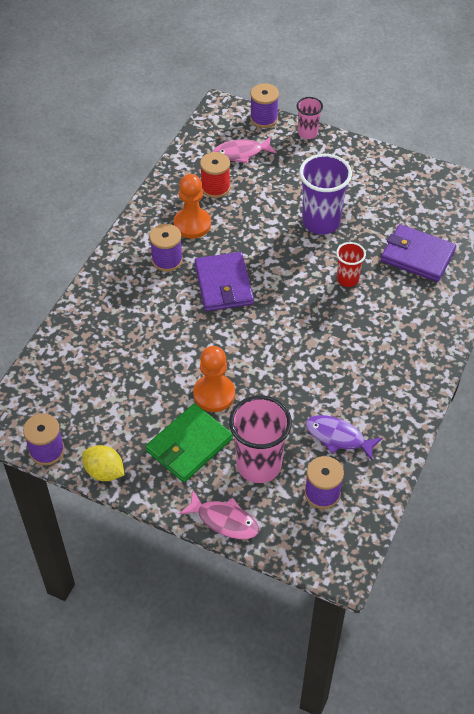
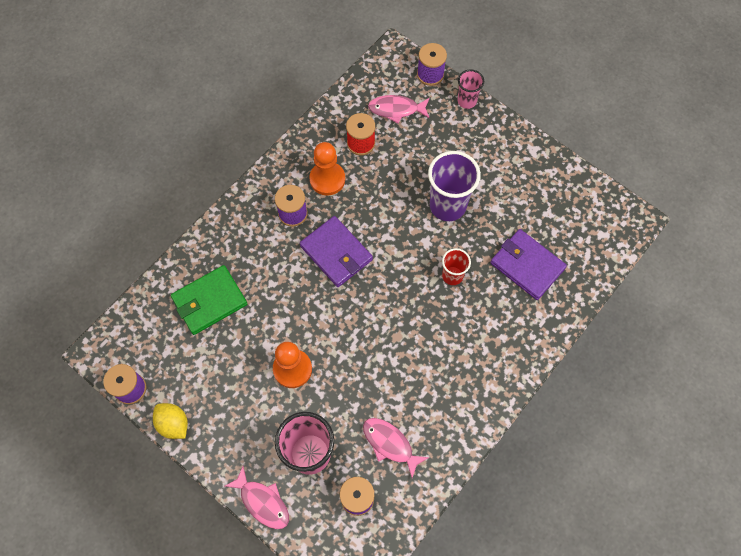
camera: 15 degrees right, 15 degrees up
green wallet [146,403,232,482] -> green wallet moved to [171,265,247,335]
purple wallet [195,252,254,311] -> purple wallet turned 45 degrees counterclockwise [300,216,373,287]
purple fish [305,415,383,461] -> pink fish [363,418,429,478]

